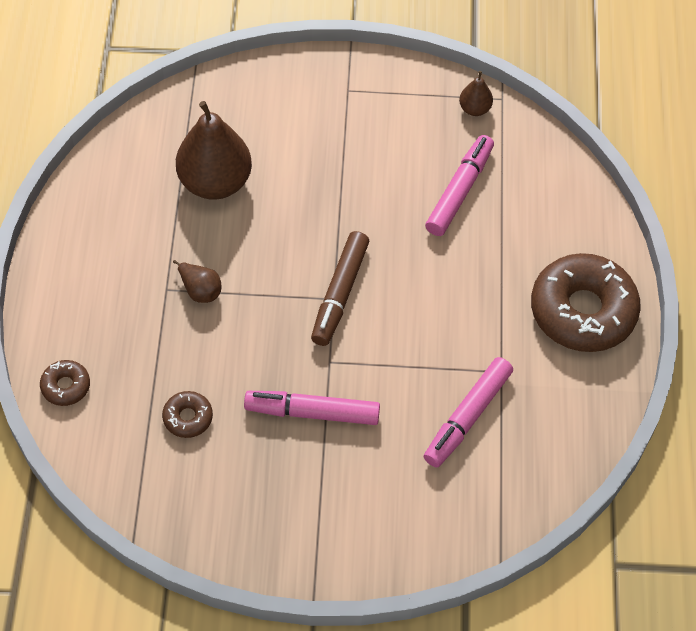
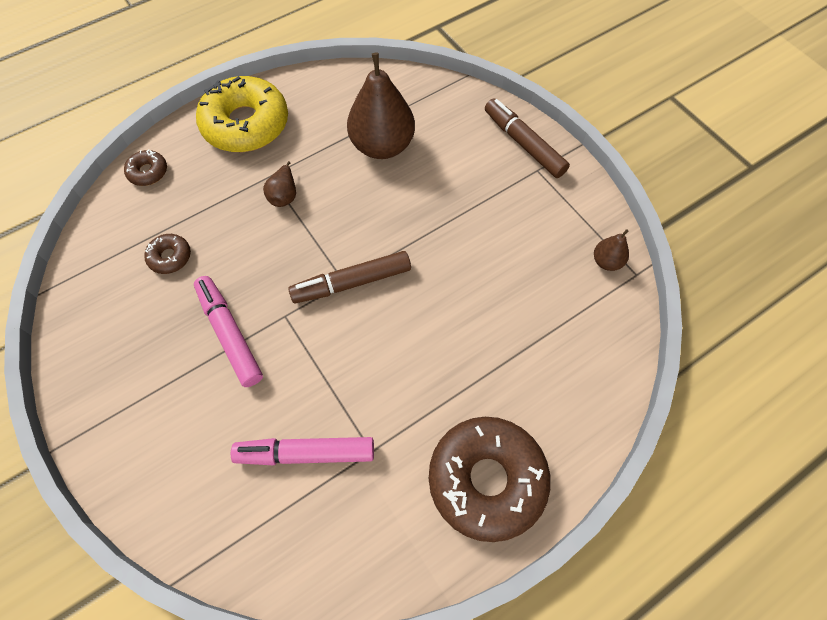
camera: 55 degrees right, 5 degrees up
pink marker [425,135,494,236] -> none
none -> yellow donut [196,76,288,152]
none -> brown marker [485,98,570,178]

